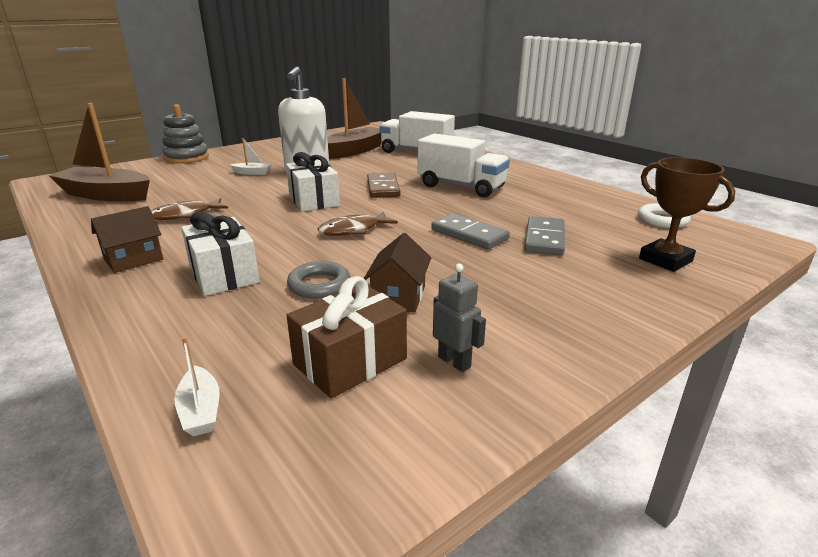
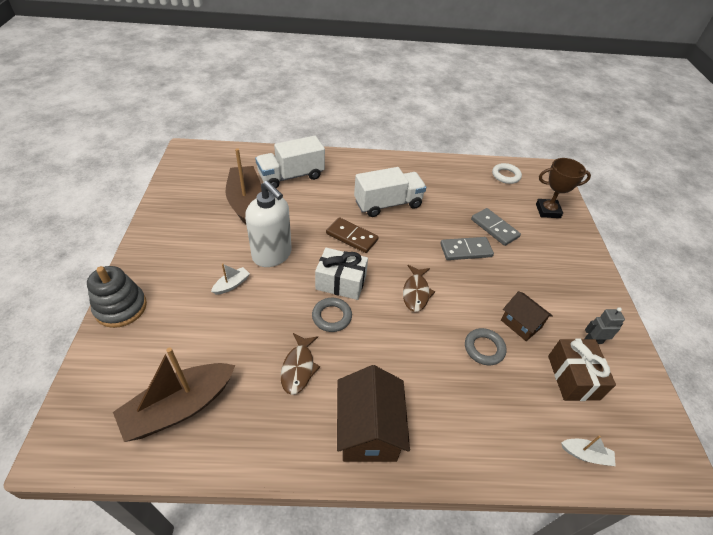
camera: 55 degrees left, 20 degrees up
brown house [91,206,163,273] -> brown house [337,365,410,462], size x1.62
white gift [181,211,260,296] -> none
none -> grey ring [312,298,352,332]

